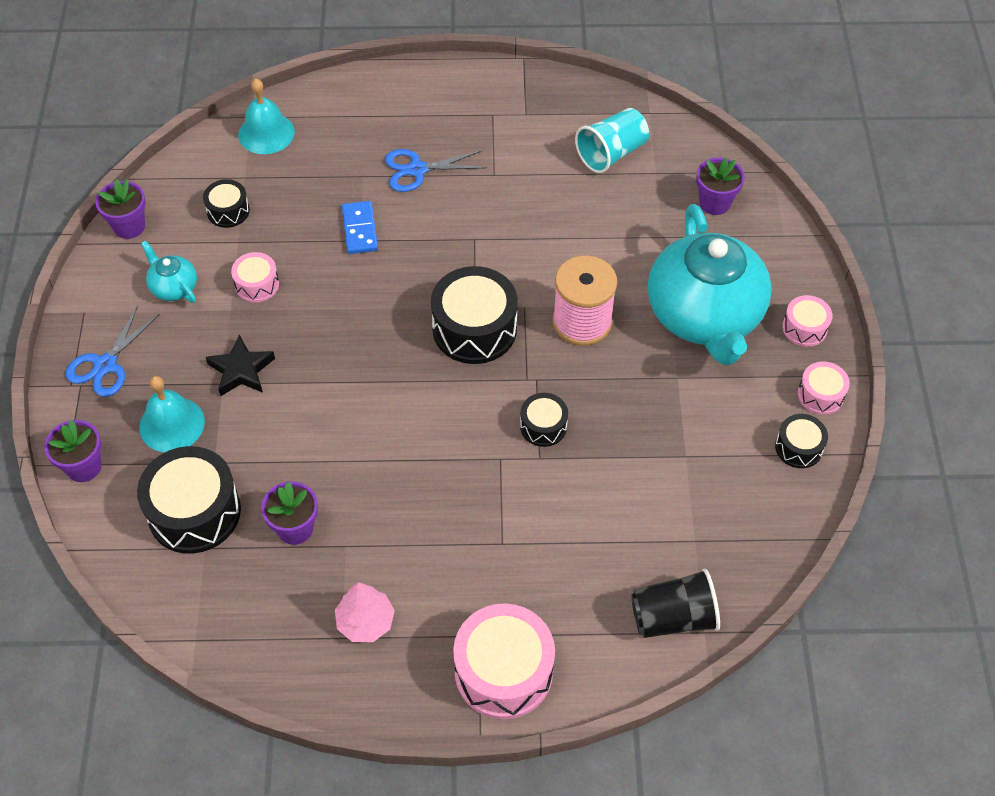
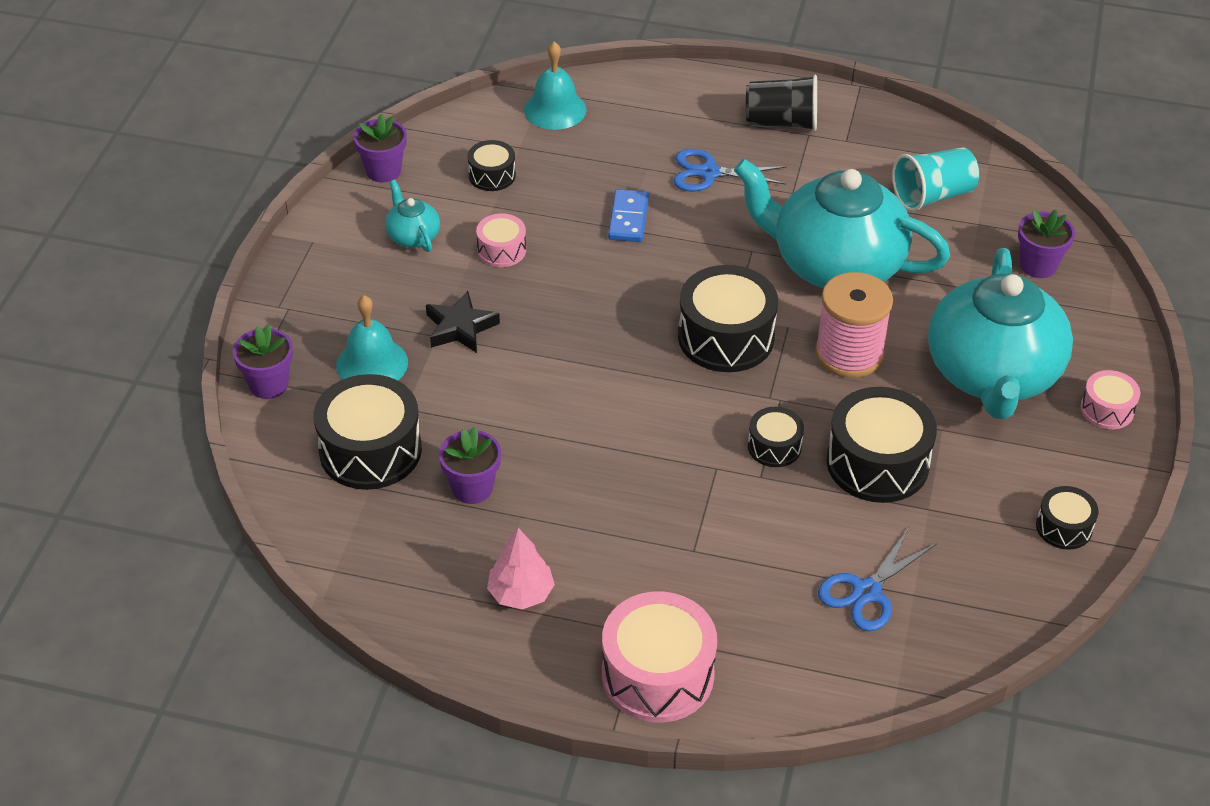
camera: 15 degrees right, 10 degrees down
blue scissors [66,305,160,397] -> blue scissors moved to [818,528,937,631]
black cup [631,569,720,638] -> black cup moved to [746,75,817,131]
pink drum [798,362,850,415] -> none
none -> turquoise teapot [734,159,950,288]
none -> black drum [827,387,937,503]

